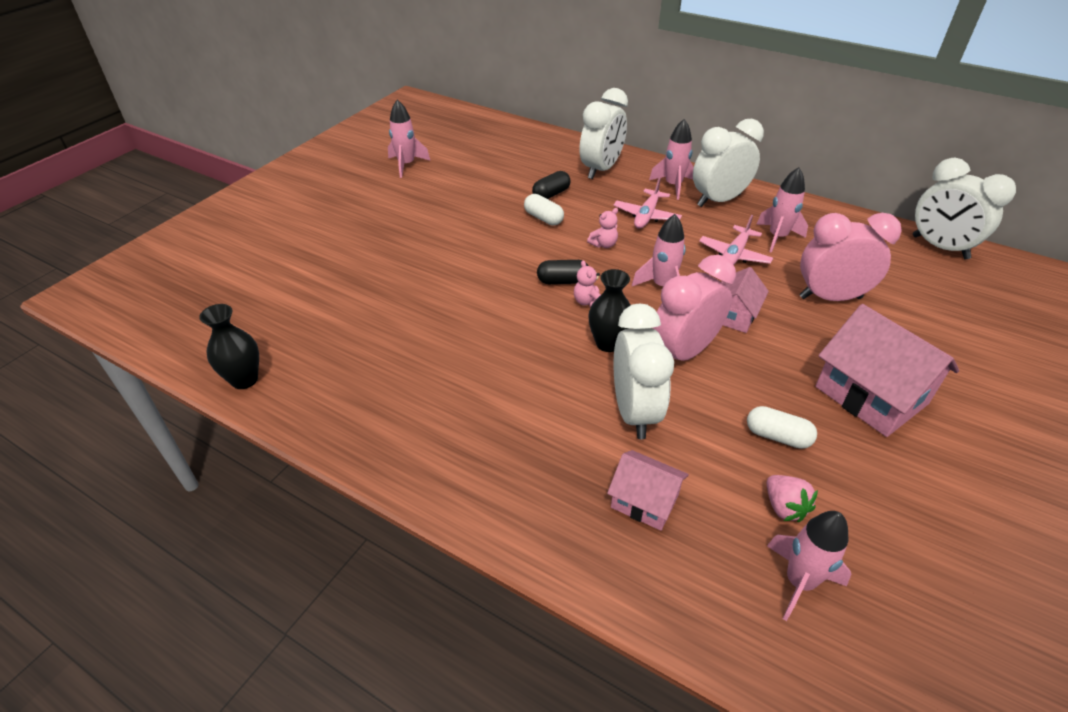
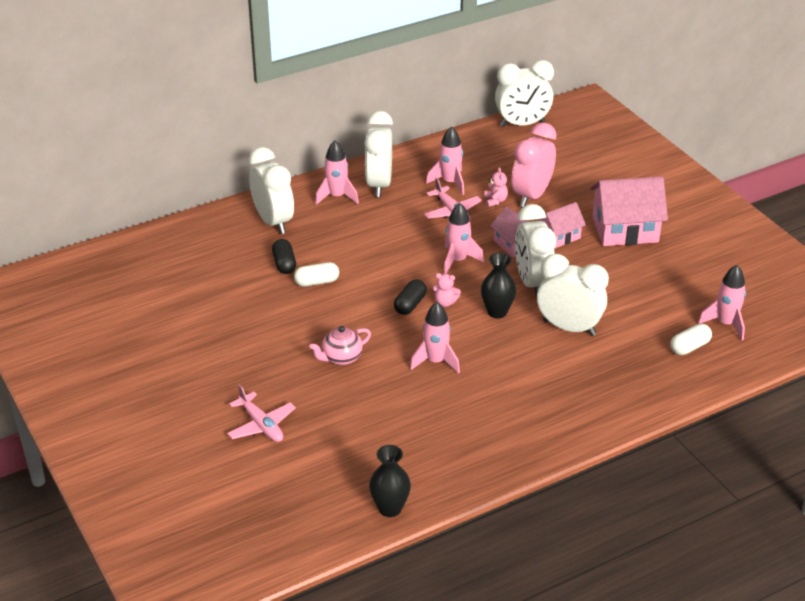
camera: 60 degrees left, 5 degrees down
pink rocket [388,99,430,178] -> pink rocket moved to [410,302,460,374]
pink teddy bear [587,208,618,248] -> pink teddy bear moved to [484,167,508,207]
pink house [607,450,689,531] -> pink house moved to [539,202,586,249]
pink plane [614,178,682,229] -> pink plane moved to [227,384,296,442]
pink clock [652,255,736,361] -> white clock [515,204,556,298]
white capsule [747,406,817,449] -> white capsule moved to [670,323,712,355]
pink strawberry [767,475,818,522] -> none
none -> pink teapot [309,326,371,365]

